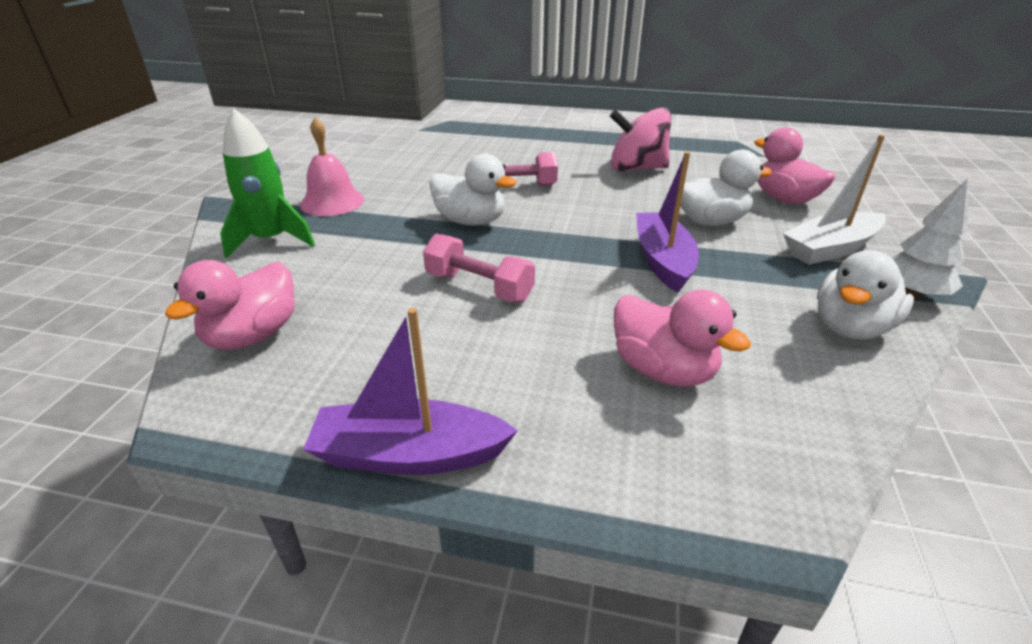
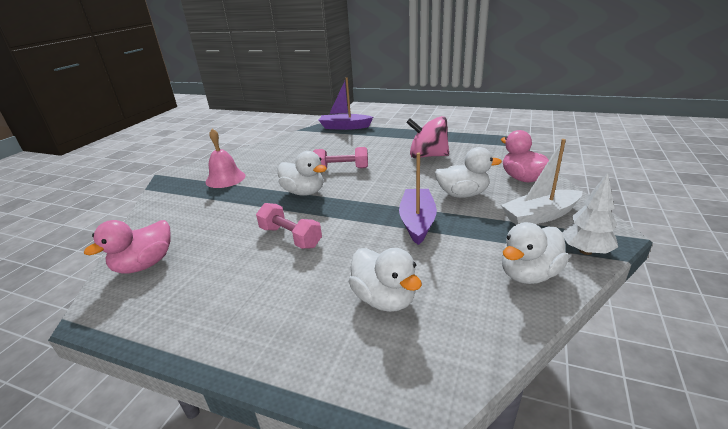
camera: 10 degrees right, 5 degrees down
green rocket [220,109,315,258] -> none
purple boat [303,308,518,475] -> purple boat moved to [319,78,373,130]
pink duck [614,290,751,387] -> white duck [349,248,422,312]

